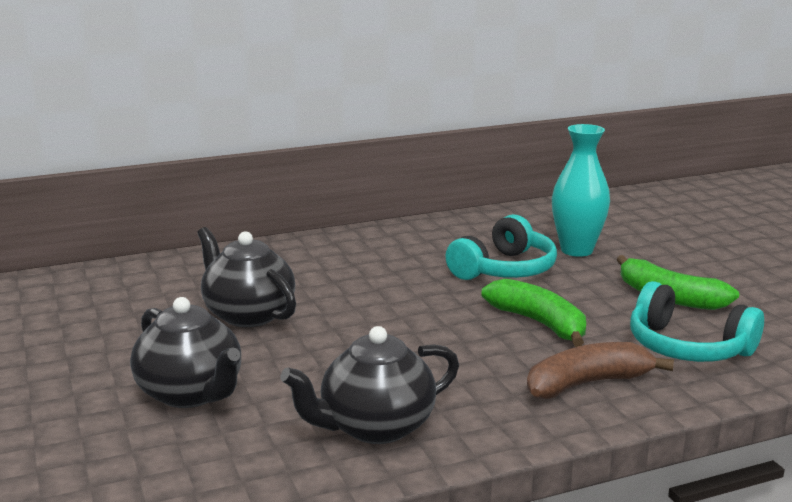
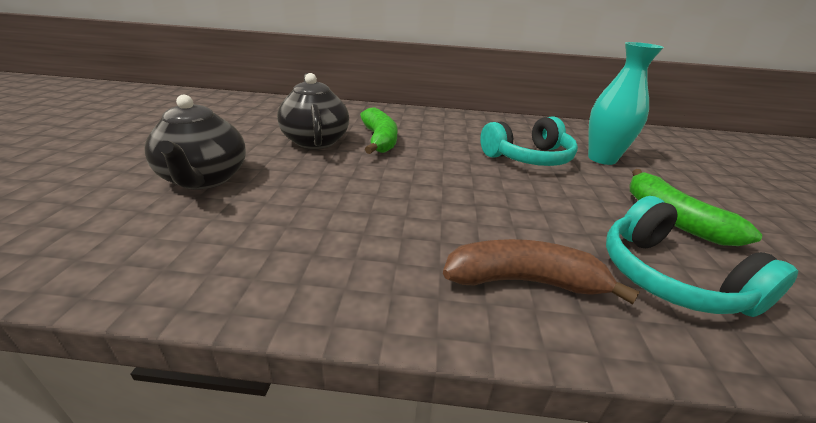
camera: 25 degrees right, 10 degrees up
black teapot [280,326,459,444] -> none
green banana [481,279,586,347] -> green banana moved to [360,107,397,154]

